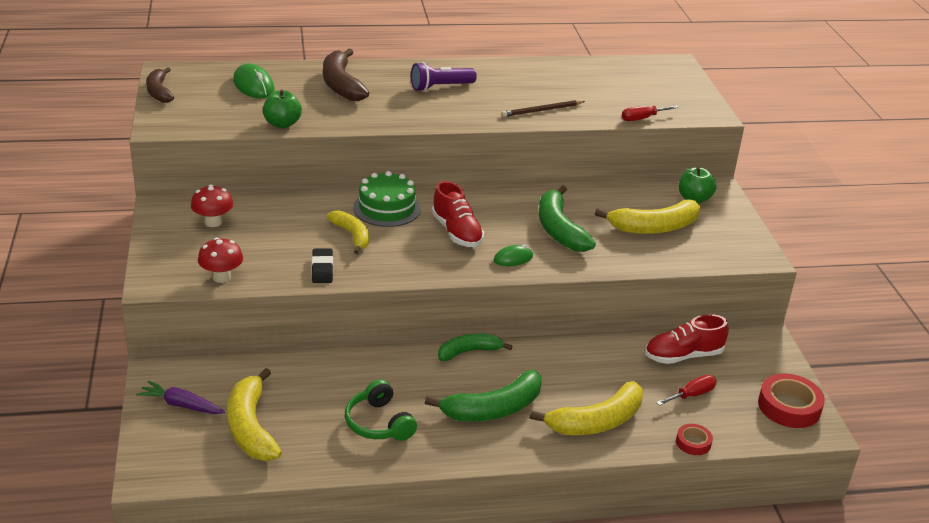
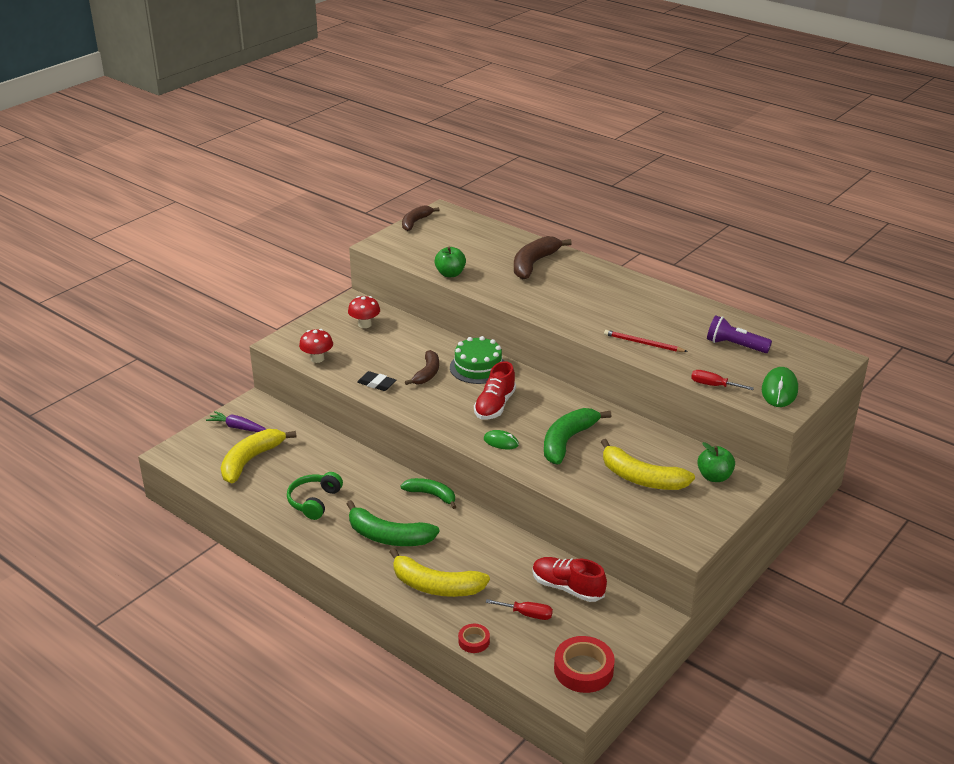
camera: 50 degrees right, 0 degrees up
purple carrot [136,381,225,414] -> purple carrot turned 45 degrees counterclockwise [206,411,266,432]
green mouse [233,64,275,99] -> green mouse moved to [762,367,798,407]
black eraser [312,249,333,283] -> black eraser turned 75 degrees clockwise [357,371,396,391]
yellow banana [326,210,369,254] -> brown banana [405,350,439,385]
purple flashlight [411,62,477,92] -> purple flashlight moved to [707,315,772,353]
brown pencil [501,100,585,117] -> red pencil [604,330,688,352]

